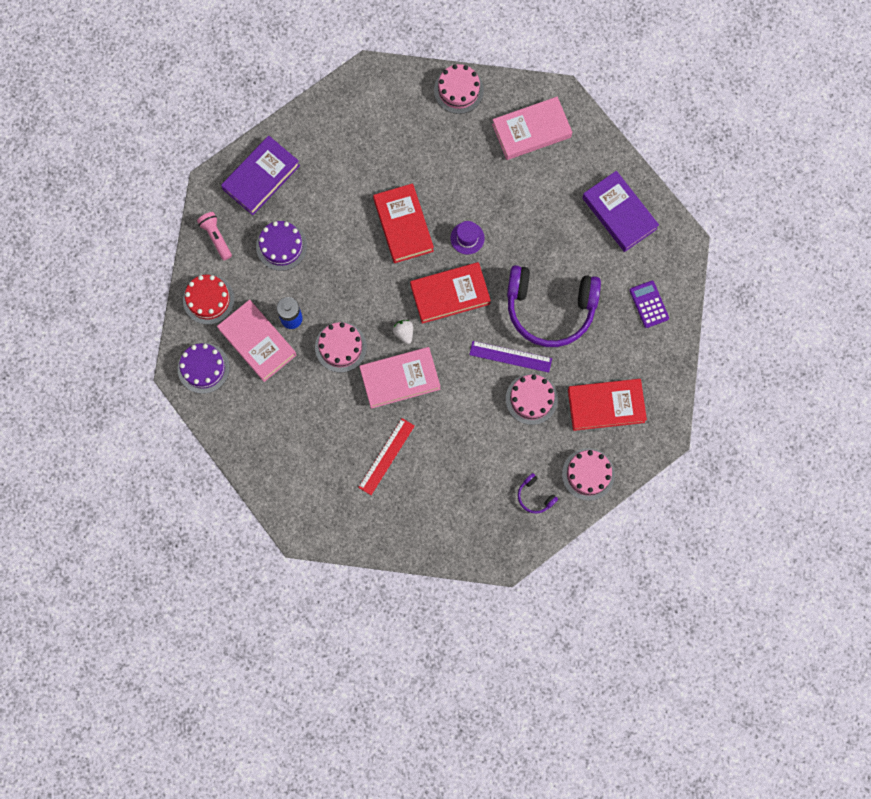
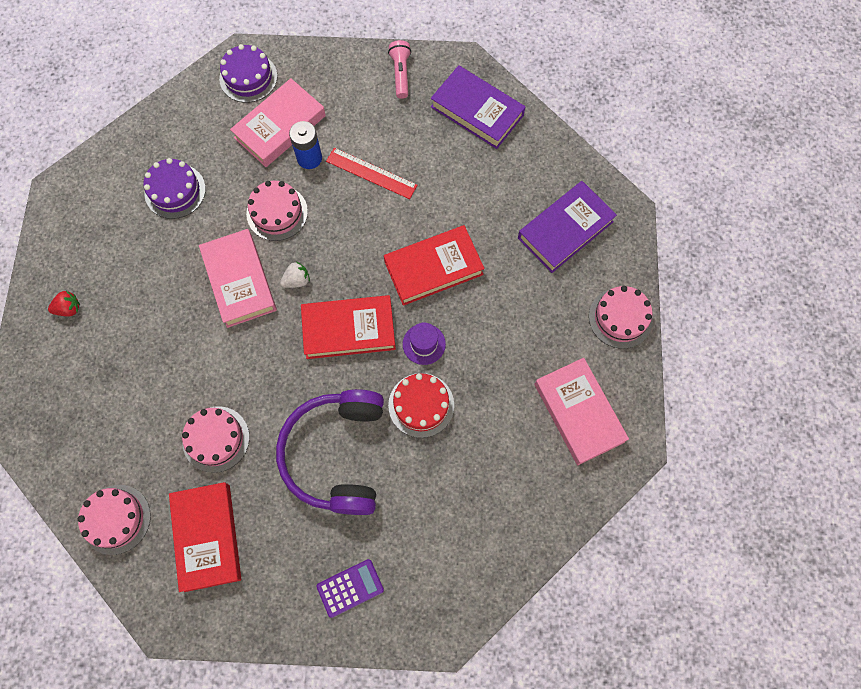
camera: 85 degrees right, 5 degrees down
red cake [183,275,234,325] -> red cake moved to [388,373,454,438]
pink flashlight [197,212,232,260] -> pink flashlight turned 60 degrees counterclockwise [388,40,411,99]
purple cake [256,221,307,271] -> purple cake moved to [143,158,206,219]
red ruler [358,418,415,495] -> red ruler moved to [326,148,418,199]
red book [410,262,491,324] -> red book turned 75 degrees counterclockwise [301,295,396,359]
purple ruler [469,341,552,373] -> none
purple headphones [518,473,558,514] -> none
purple book [582,171,659,252] -> purple book moved to [518,181,617,273]
none -> red strawberry [48,291,80,316]

